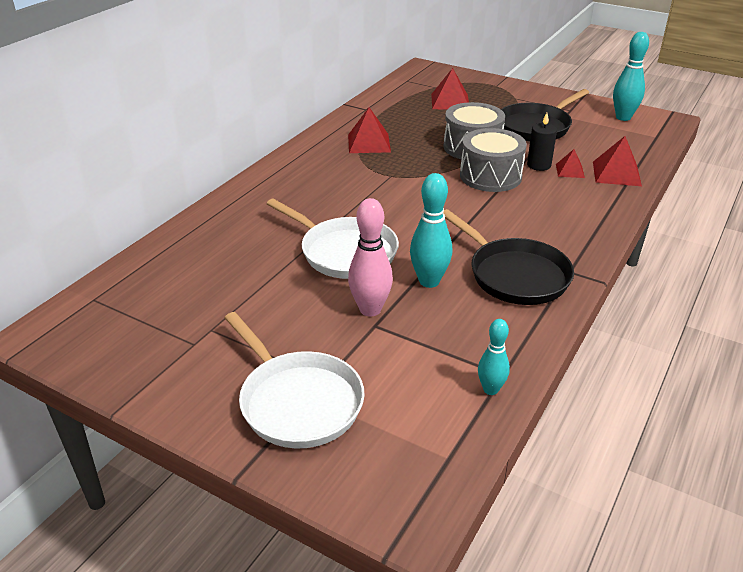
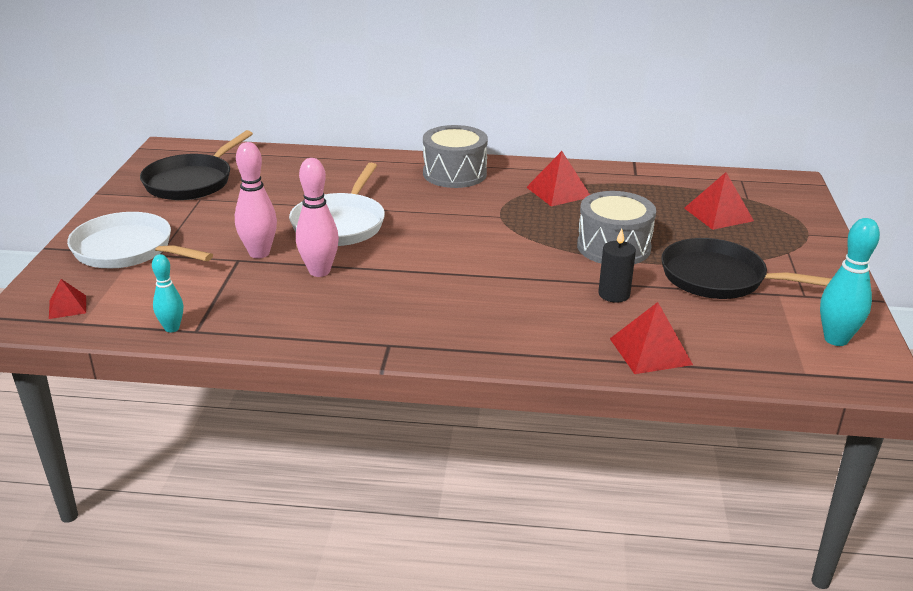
camera: 65 degrees right, 5 degrees down
white pan [225,312,365,449] -> white pan turned 90 degrees clockwise [67,212,213,268]
turquoise bowling pin [410,173,452,288] -> pink bowling pin [296,158,339,277]
black pan [443,209,574,305] -> black pan moved to [140,130,253,200]
grey drum [460,128,527,192] -> grey drum moved to [423,125,488,188]
red pyramid [556,149,585,178] -> red pyramid moved to [49,279,86,319]

